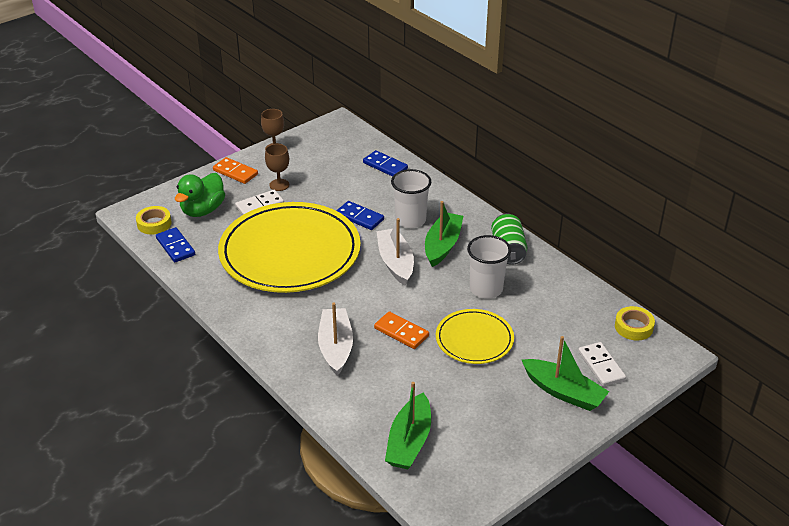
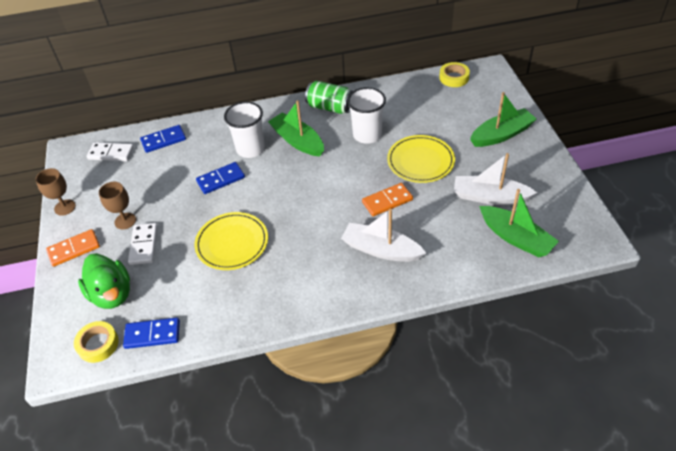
camera: 60 degrees left, 10 degrees up
yellow plate [218,202,361,293] -> yellow plate [194,212,268,270], size x0.50
white boat [376,218,414,285] -> white boat moved to [454,153,537,205]
white domino [578,342,626,387] -> white domino moved to [86,142,134,161]

